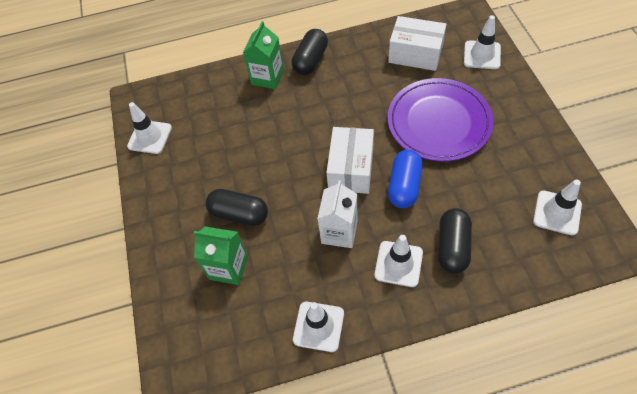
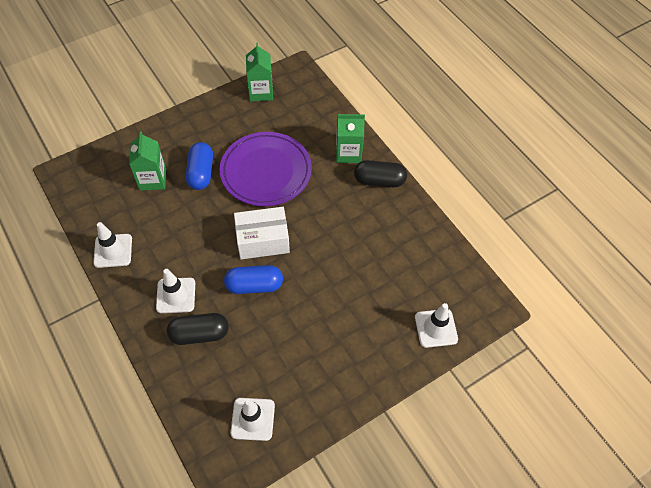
camera: 65 degrees right, 0 degrees up
white traffic cone [127,102,172,154] -> green carton [246,43,273,101]
black capsule [206,189,268,226] -> blue capsule [186,142,213,190]
white carton [317,180,358,248] -> none
white box [388,16,446,71] -> none
purple plate [388,78,493,162] -> purple plate moved to [220,132,312,206]

